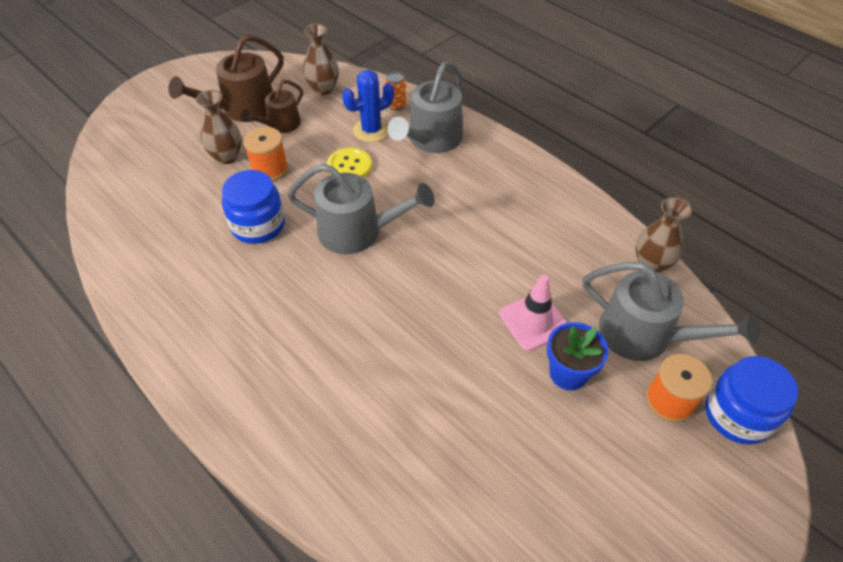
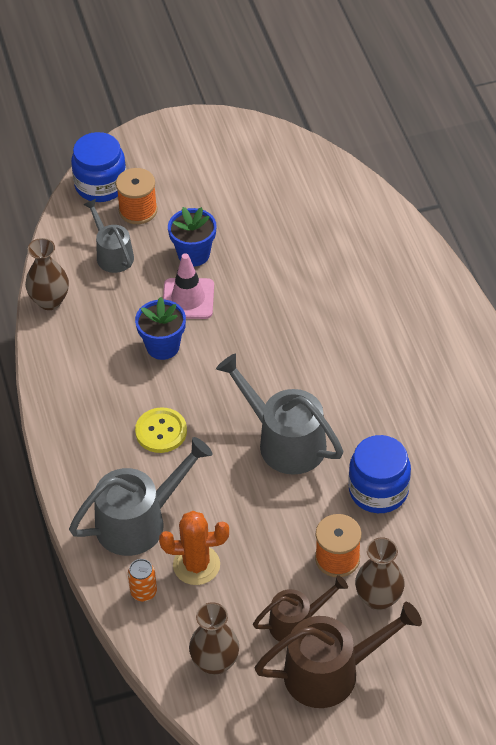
camera: 150 degrees left, 0 degrees up
yellow button [327,148,372,178] -> yellow button moved to [135,407,187,453]
blue cactus [342,70,394,142] -> orange cactus [159,511,229,585]
grey watering can [583,262,760,361] -> grey watering can [83,199,134,273], size x0.61
none -> blue flower pot [135,297,186,360]

